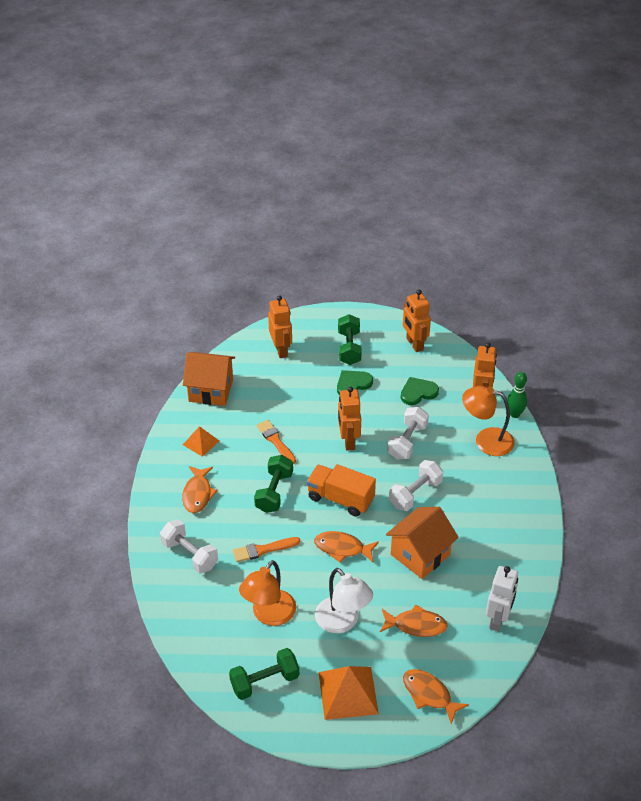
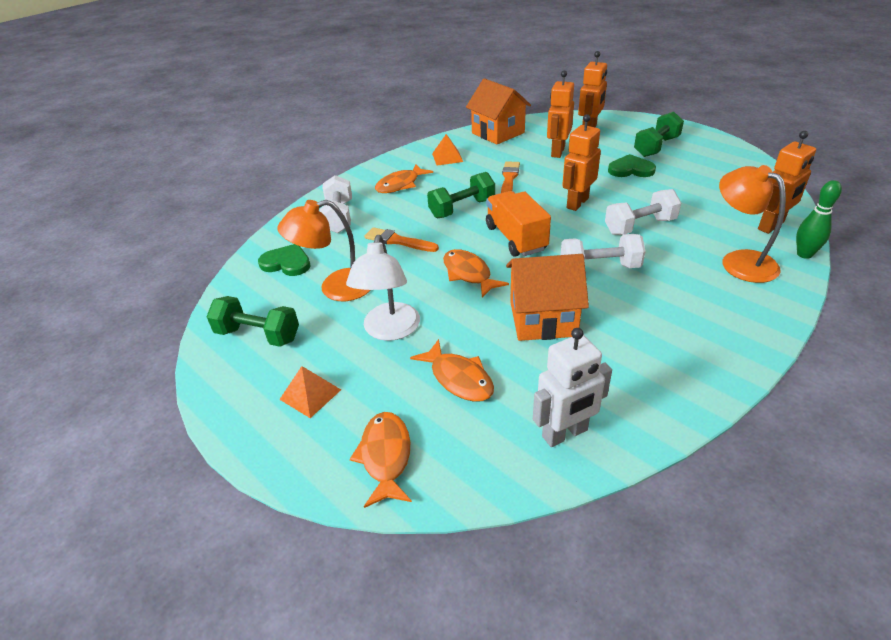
camera: 45 degrees right, 5 degrees down
orange pyramid [319,666,379,720] -> orange pyramid [279,366,341,418], size x0.59
green heart [401,377,439,405] -> green heart moved to [258,244,311,276]
orange robot [403,289,431,352] -> orange robot moved to [547,70,574,158]

